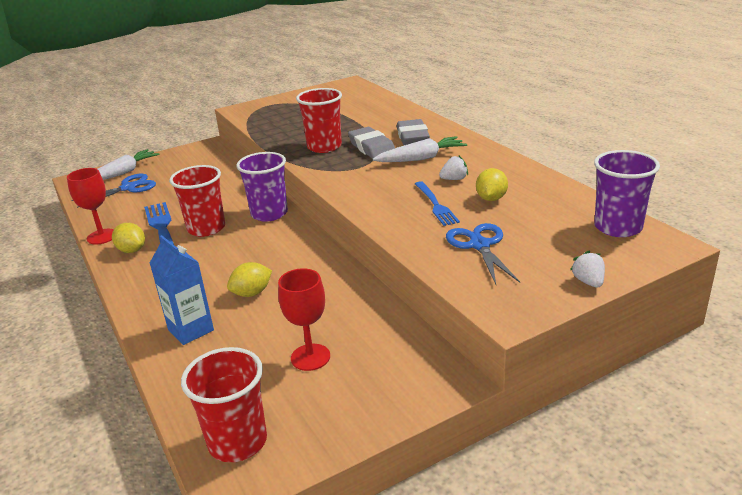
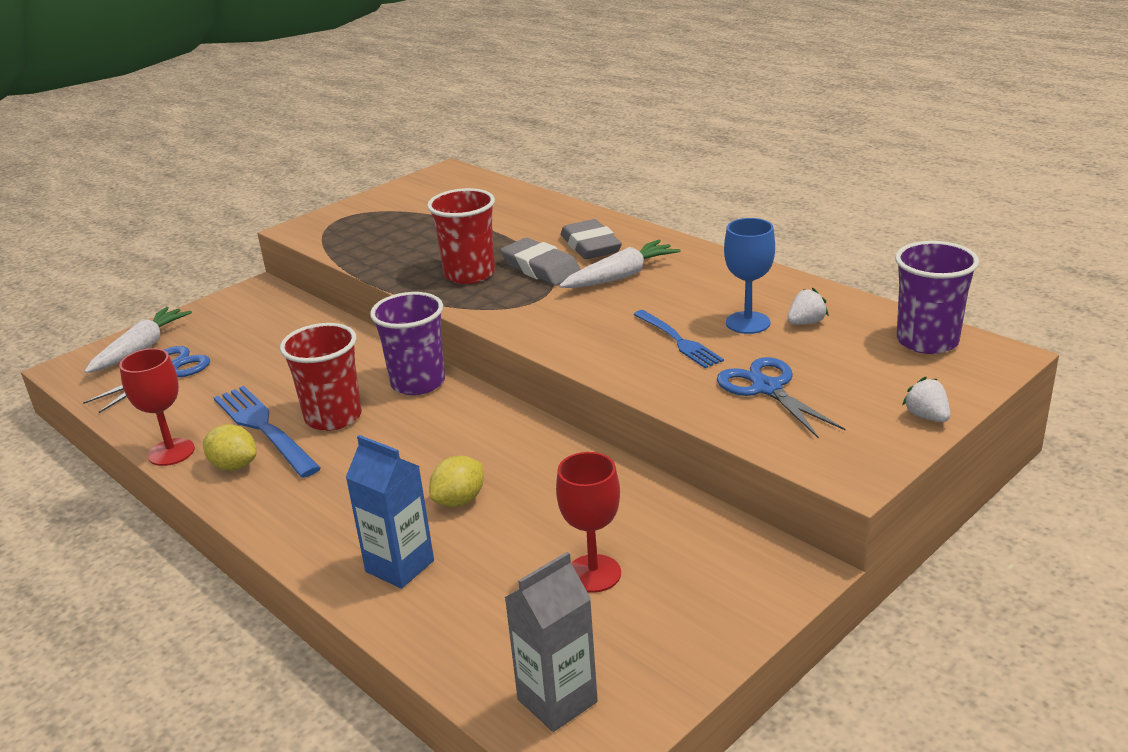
camera: 15 degrees left, 0 degrees up
red cup [181,347,267,462] -> grey carton [504,552,598,732]
white strawberry [439,156,468,180] -> white strawberry moved to [787,288,829,325]
yellow lemon [476,168,508,201] -> blue goblet [724,218,775,334]

